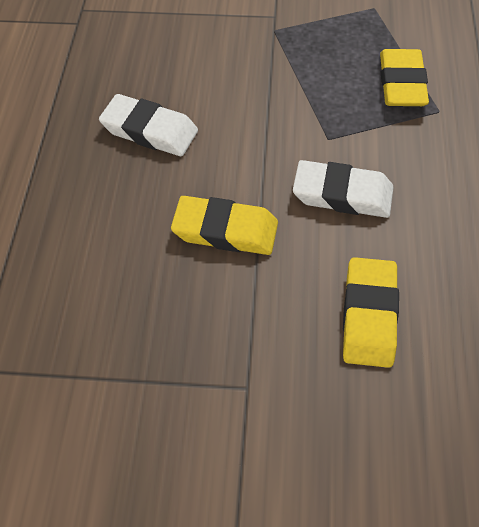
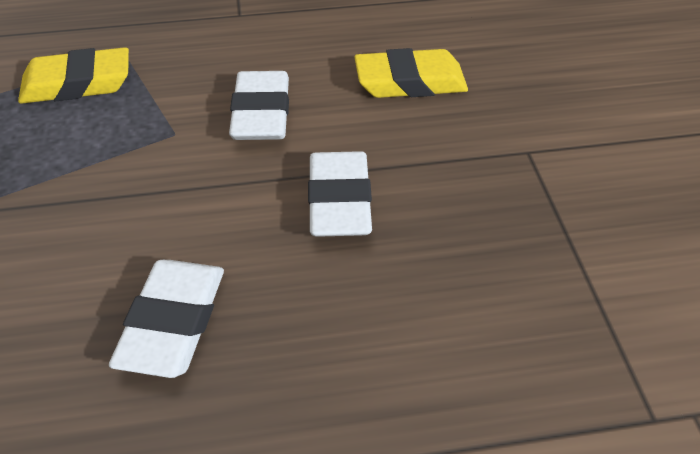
camera: 105 degrees left, 10 degrees down
yellow eraser [171,196,278,255] -> white eraser [308,151,372,237]

